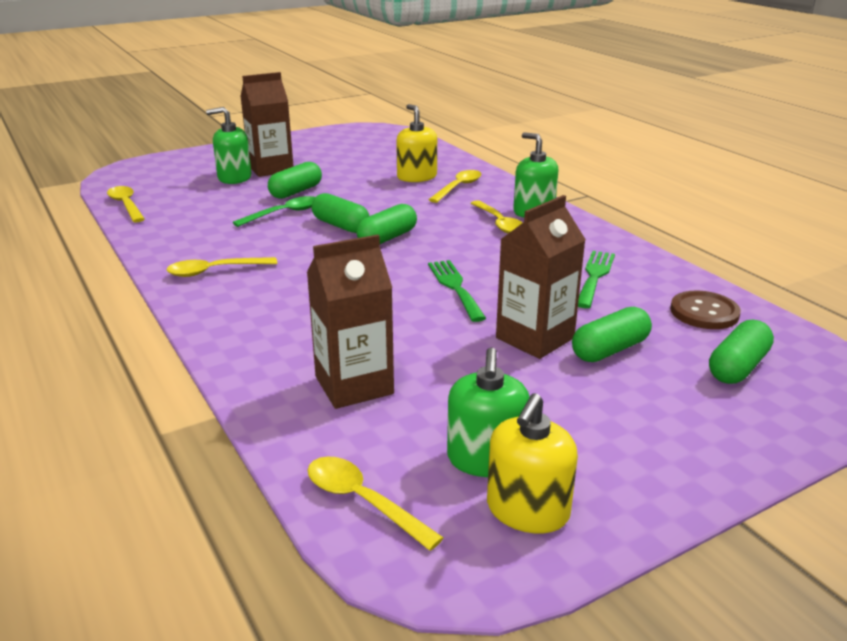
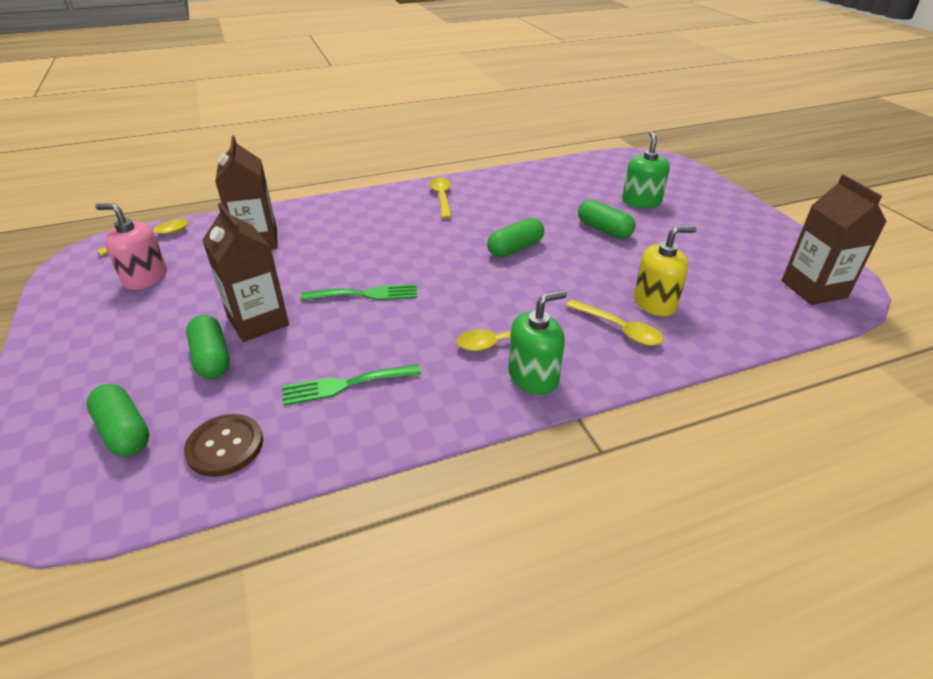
camera: 100 degrees right, 10 degrees up
yellow spoon [107,186,145,222] -> none
green spoon [233,196,315,227] -> none
brown carton [240,72,294,177] -> brown carton moved to [781,174,887,305]
green capsule [357,204,417,244] -> none
green soap dispenser [447,347,529,477] -> pink soap dispenser [95,203,167,290]
yellow soap dispenser [487,393,578,533] -> none
green fork [578,251,615,308] -> green fork turned 135 degrees clockwise [282,364,421,406]

